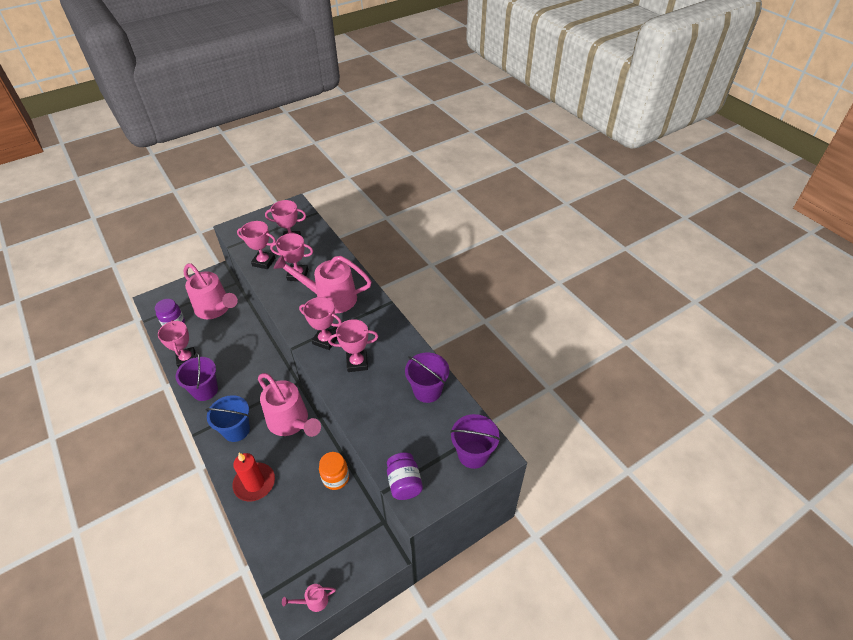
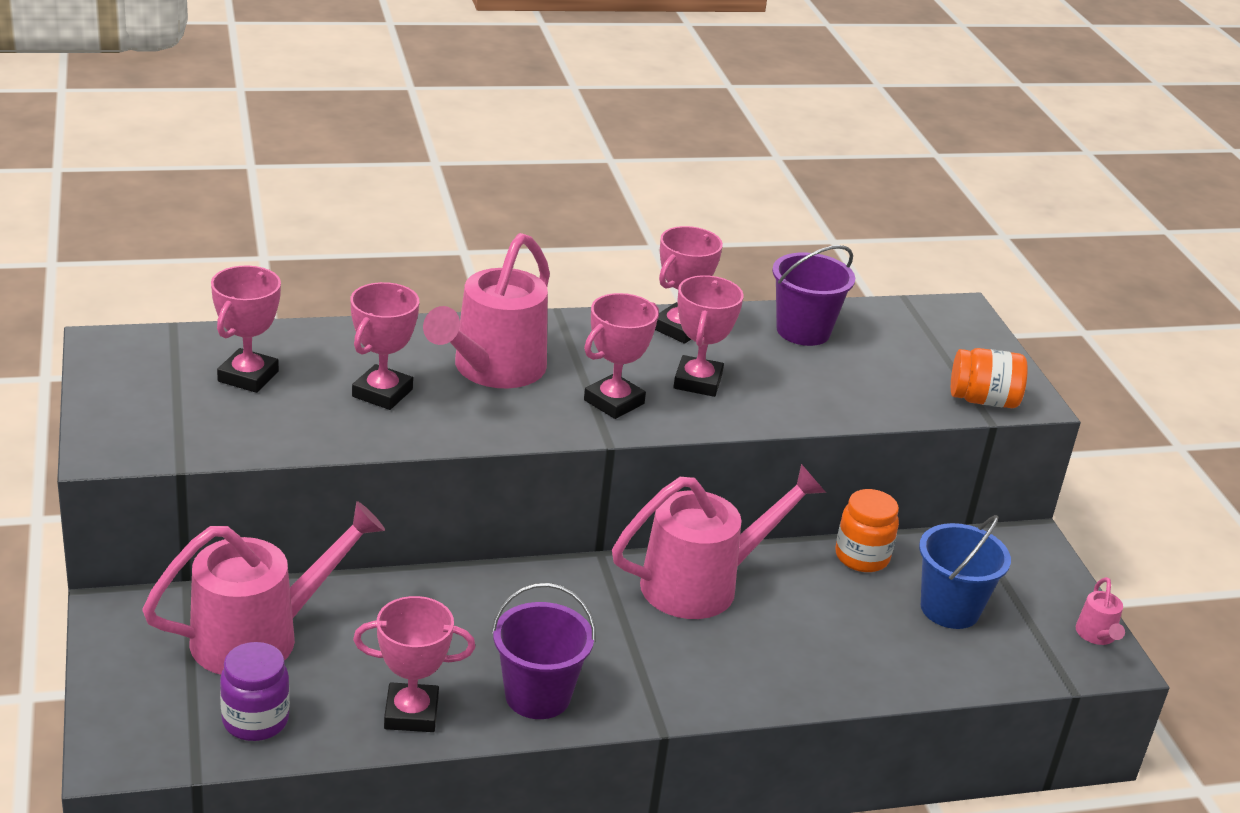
camera: 75 degrees left, 15 degrees down
blue bucket [206,395,250,442] -> blue bucket moved to [919,515,1011,629]
red candle [232,453,275,501] -> none
pink trophy [237,221,276,269] -> pink trophy moved to [655,226,723,344]
purple jar [387,452,423,500] -> orange jar [951,348,1028,408]
purple bucket [450,414,500,469] -> none

